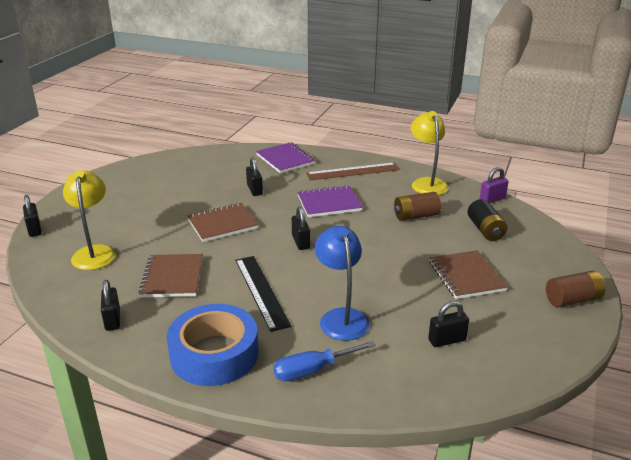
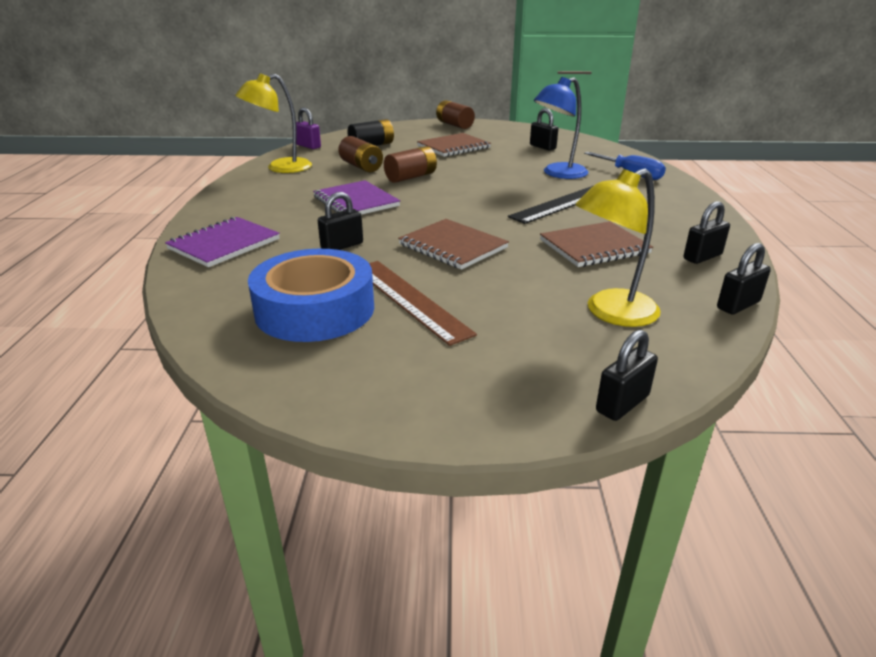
camera: 110 degrees left, 0 degrees up
blue tape [167,304,259,386] -> blue tape moved to [248,249,374,342]
black padlock [292,207,310,250] -> black padlock moved to [717,243,771,314]
brown ruler [306,163,400,180] -> brown ruler moved to [369,261,477,346]
none -> brown battery [384,146,437,183]

